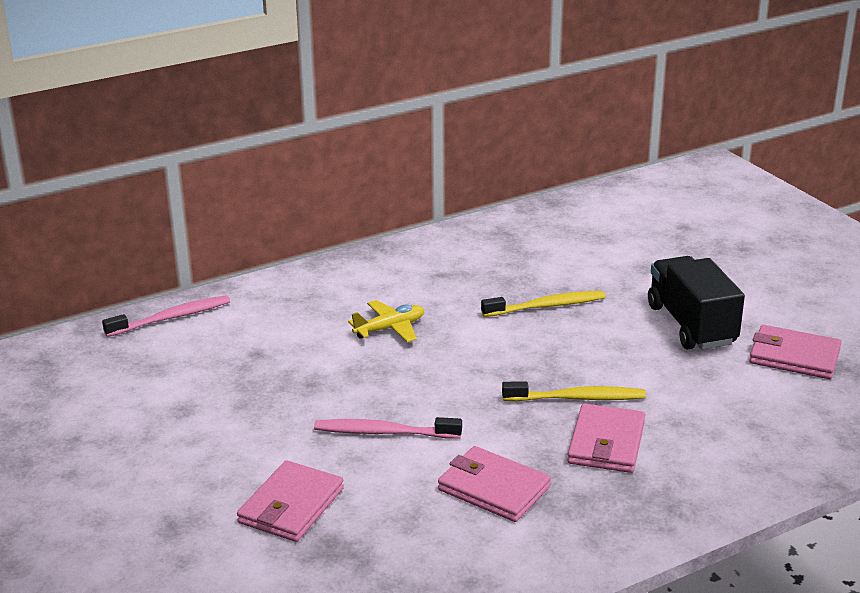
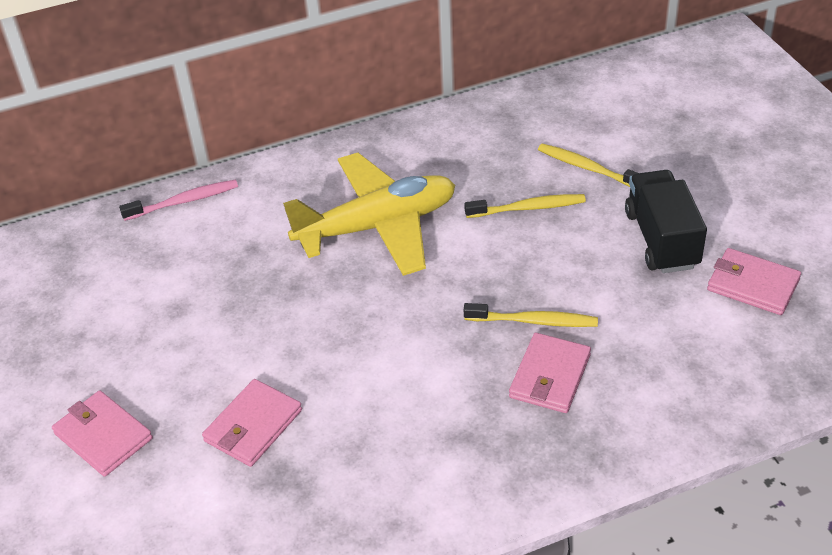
camera: 10 degrees right, 15 degrees up
pink toothbrush [314,417,462,438] -> none
yellow plane [348,300,424,342] -> yellow plane [283,153,455,276], size x2.35
pink wallet [438,446,551,522] -> pink wallet moved to [52,390,153,477]
none -> yellow toothbrush [538,143,638,187]

